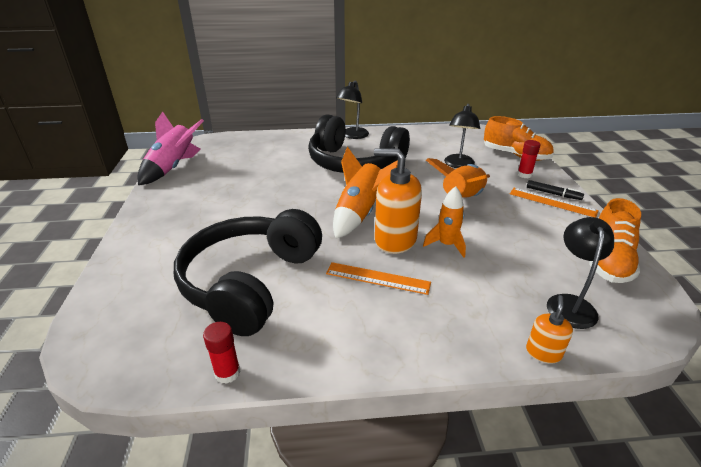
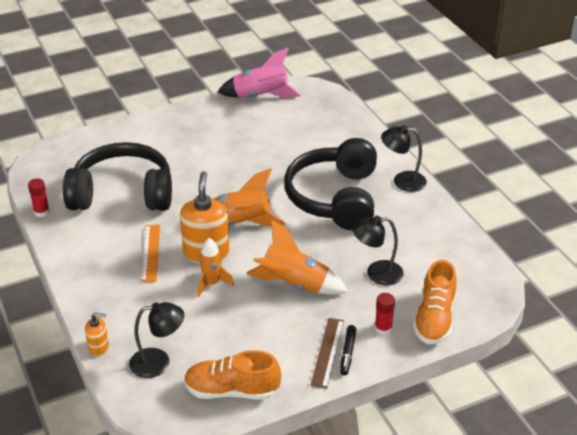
camera: 70 degrees right, 5 degrees up
orange ruler [510,188,599,218] -> brown ruler [310,318,344,389]

